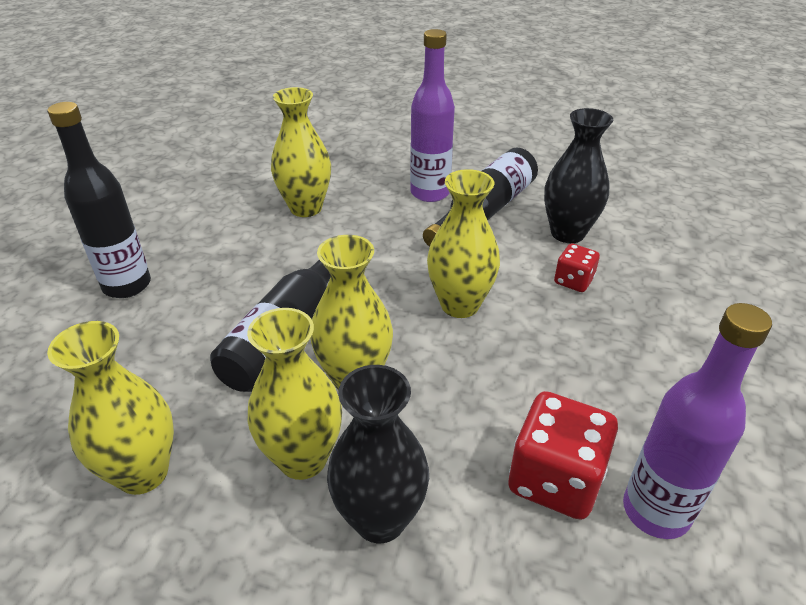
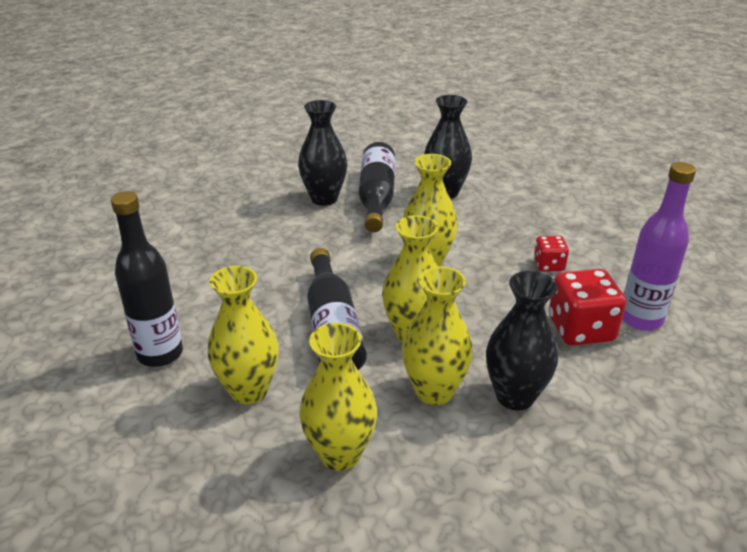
camera: 35 degrees left, 5 degrees down
yellow vase [271,87,331,217] -> yellow vase moved to [207,266,279,404]
purple bottle [410,29,455,202] -> black vase [298,100,347,206]
red dice [554,243,600,292] -> red dice moved to [534,236,569,272]

